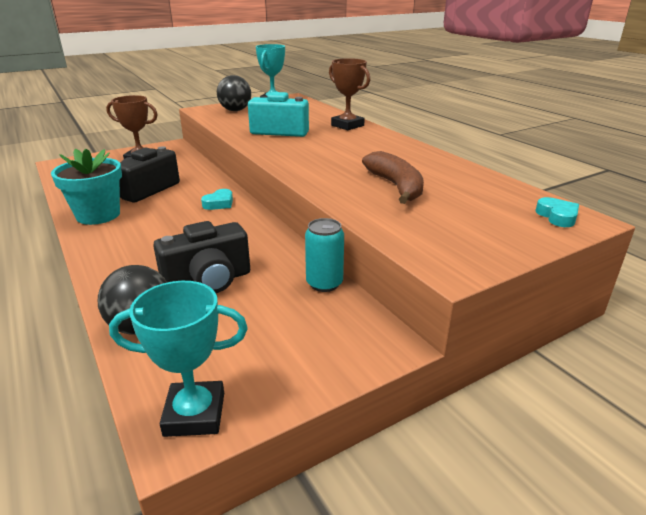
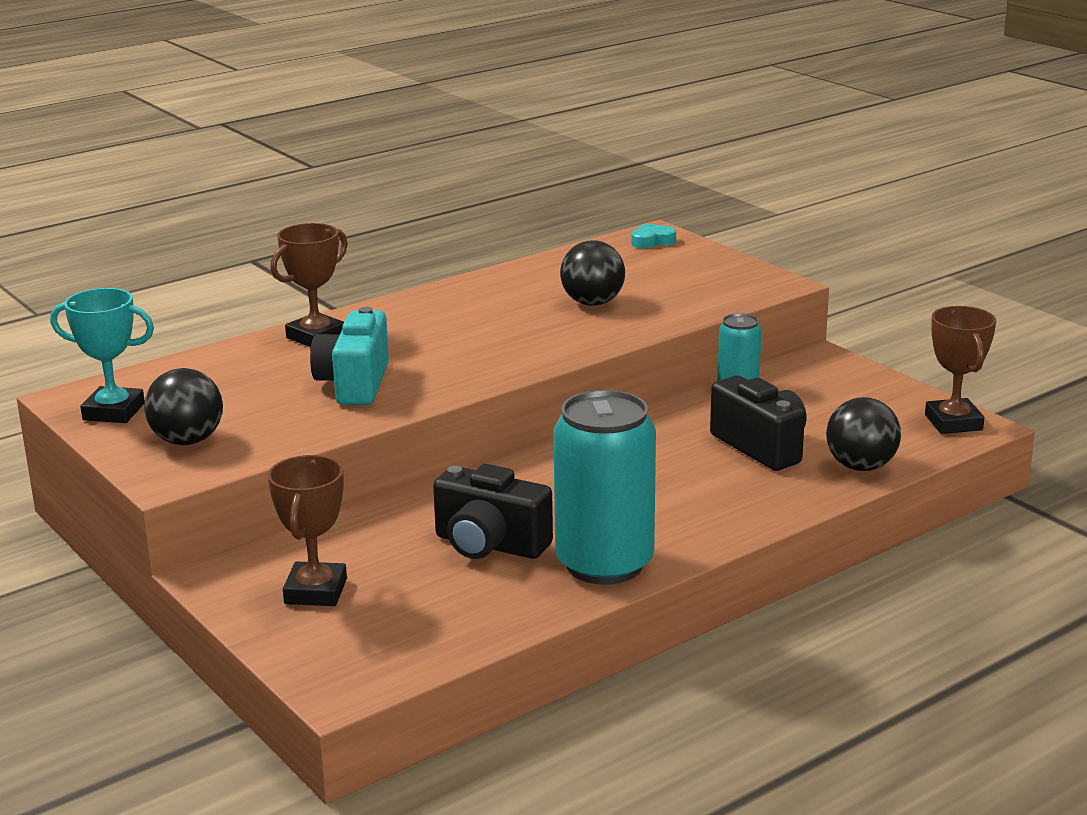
camera: 95 degrees left, 5 degrees down
turquoise flower pot [51,149,122,225] -> turquoise can [553,390,656,585]
turquoise trophy [109,281,248,437] -> brown trophy [925,306,996,434]
turquoise heart [201,189,233,210] -> none
brown banana [362,151,424,204] -> black ball [560,240,625,306]

